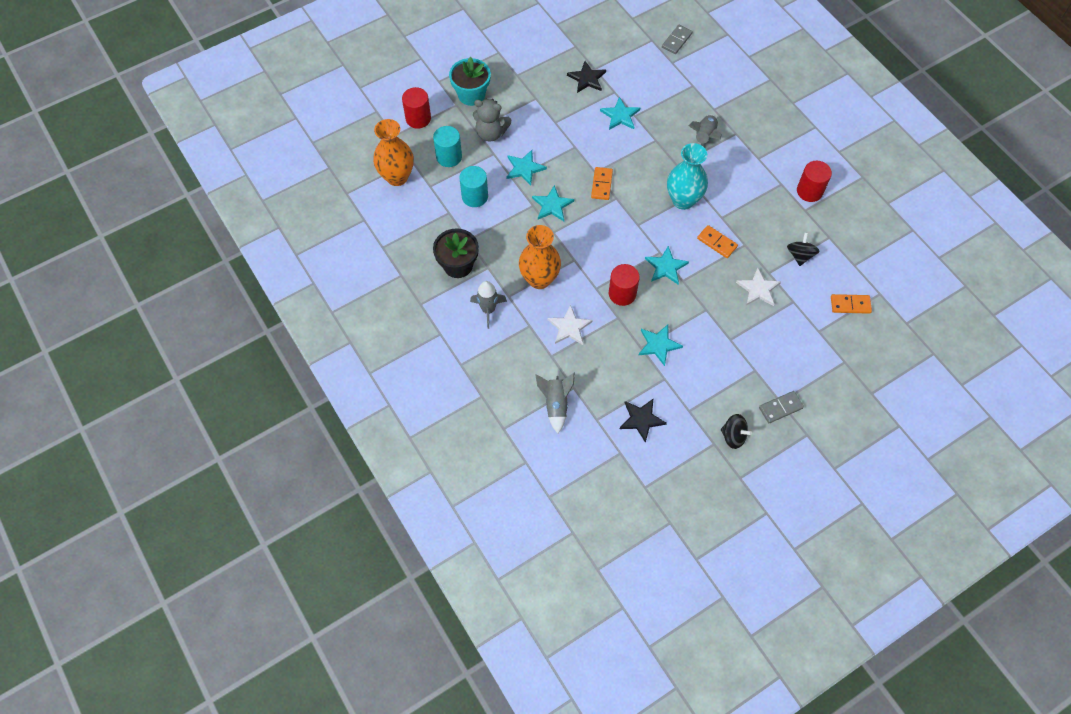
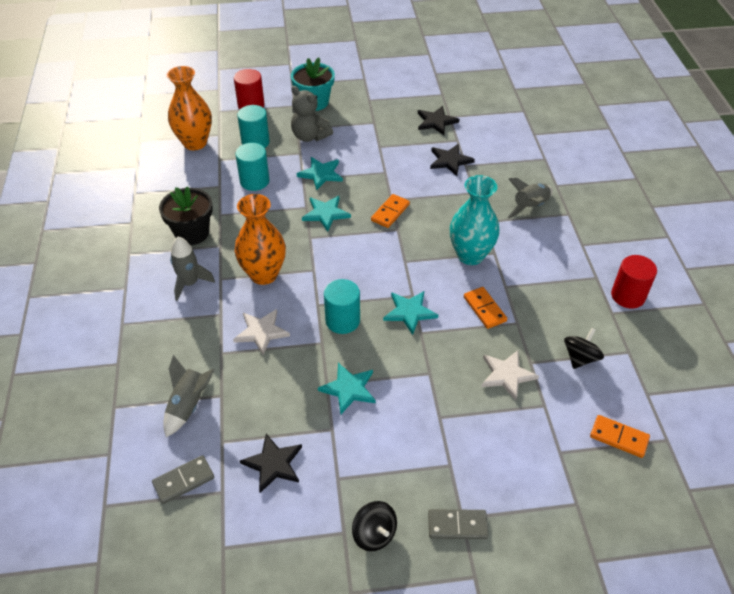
camera: 25 degrees right, 15 degrees down
turquoise star [600,97,640,130] -> black star [430,144,475,176]
red cylinder [609,264,640,306] -> turquoise cylinder [324,279,360,334]
grey domino [662,25,692,54] -> grey domino moved to [152,455,214,504]

